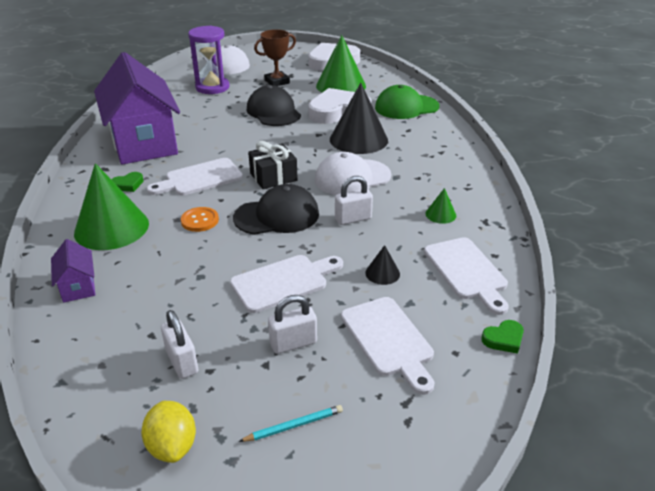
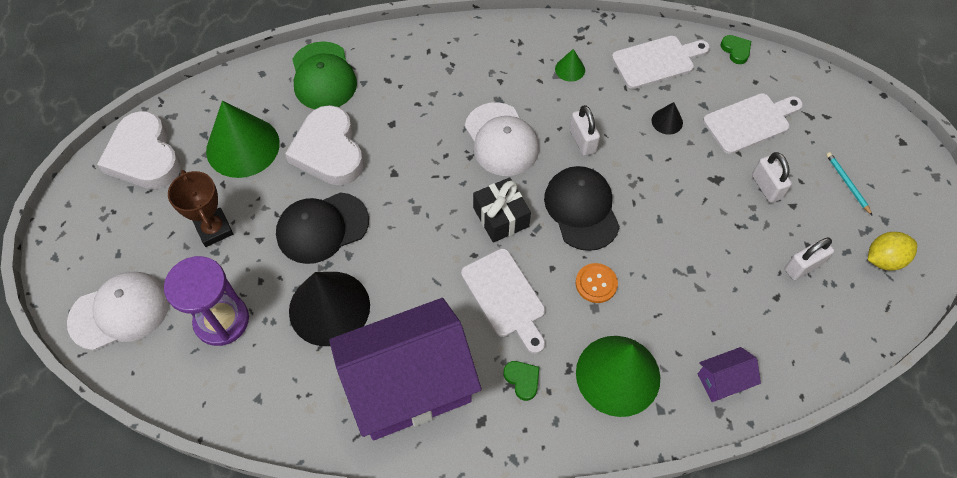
camera: 90 degrees left, 25 degrees up
white cutting board [230,255,343,313] -> none
black cone [330,83,388,154] -> black cone moved to [289,272,370,346]

